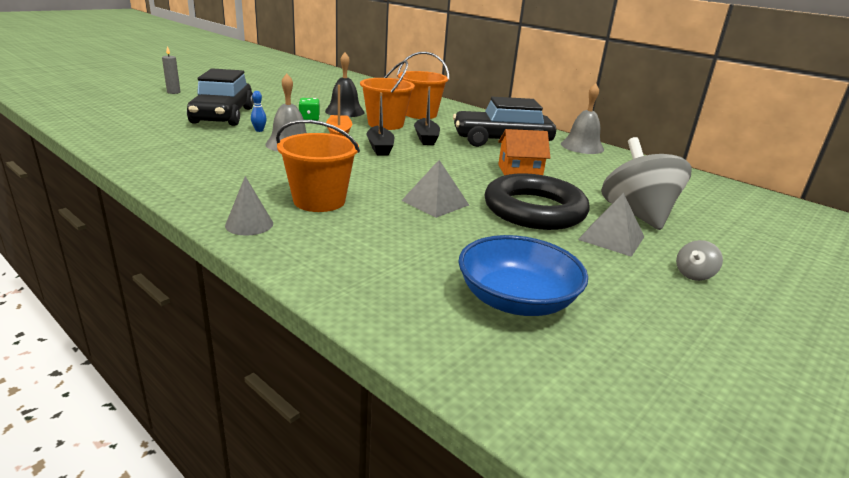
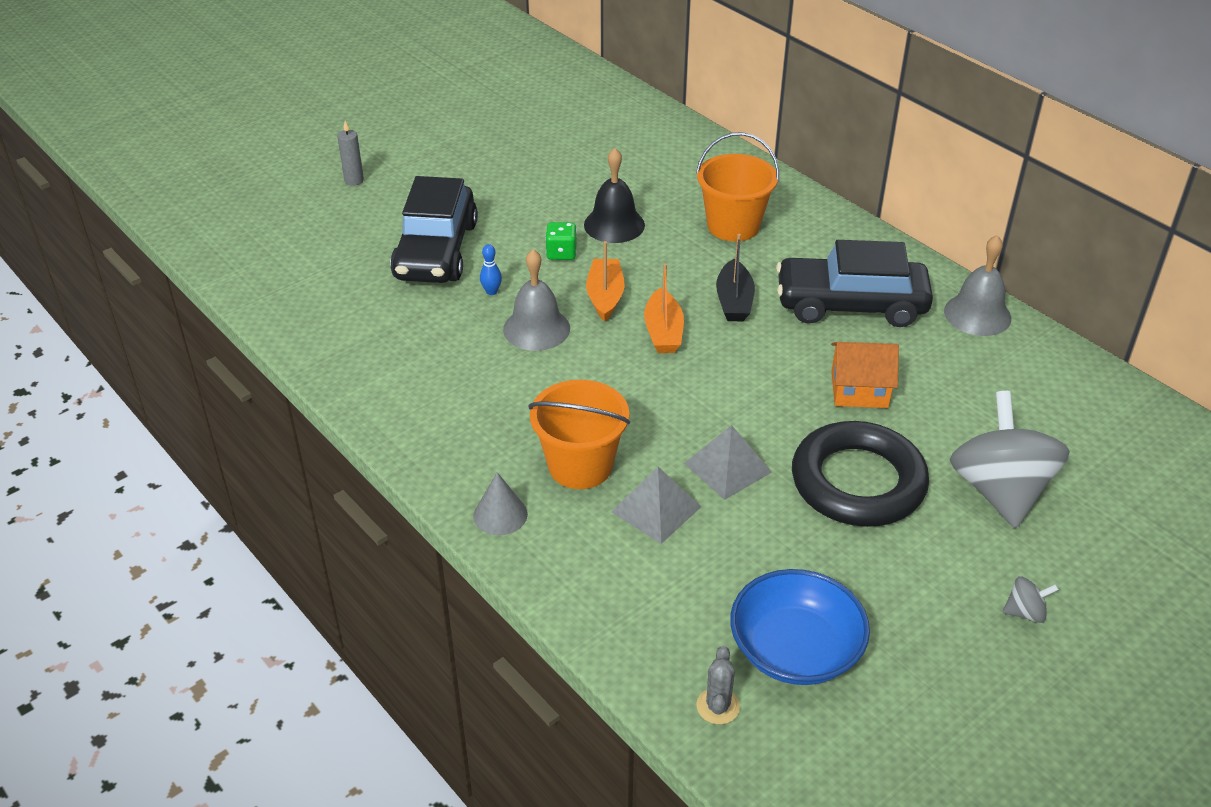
camera: 10 degrees right, 15 degrees up
orange bucket [360,61,415,130] -> none
black boat [367,93,394,156] -> orange boat [644,264,684,353]
grey pyramid [578,193,644,257] -> grey pyramid moved to [611,467,702,544]
grey spinning top [676,240,723,281] -> grey spinning top turned 150 degrees counterclockwise [1002,576,1059,623]
none -> grey cactus [696,646,740,724]

